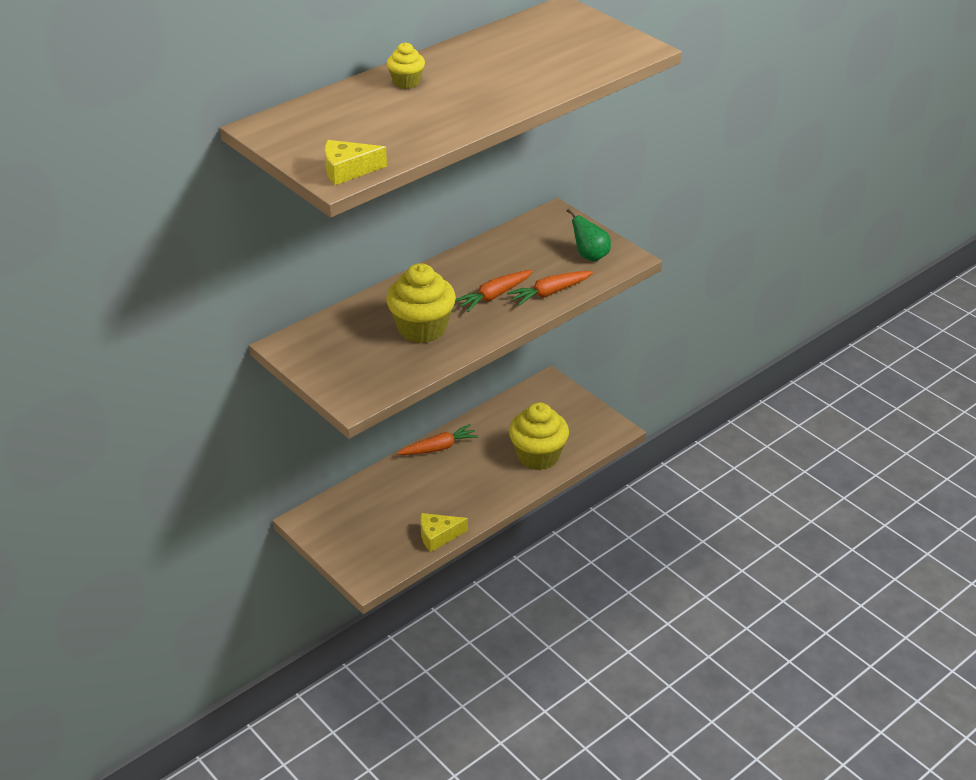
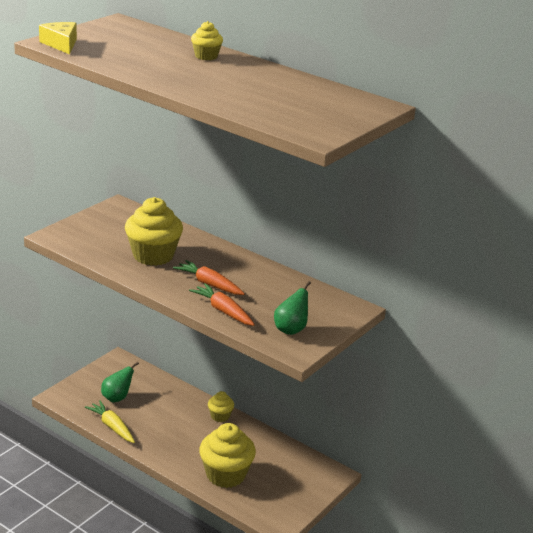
camera: 75 degrees right, 10 degrees down
orange carrot [397,424,479,455] -> yellow cupcake [208,391,234,422]
yellow cheese [420,513,468,552] -> yellow carrot [85,400,135,443]
none -> green pear [101,362,139,402]

